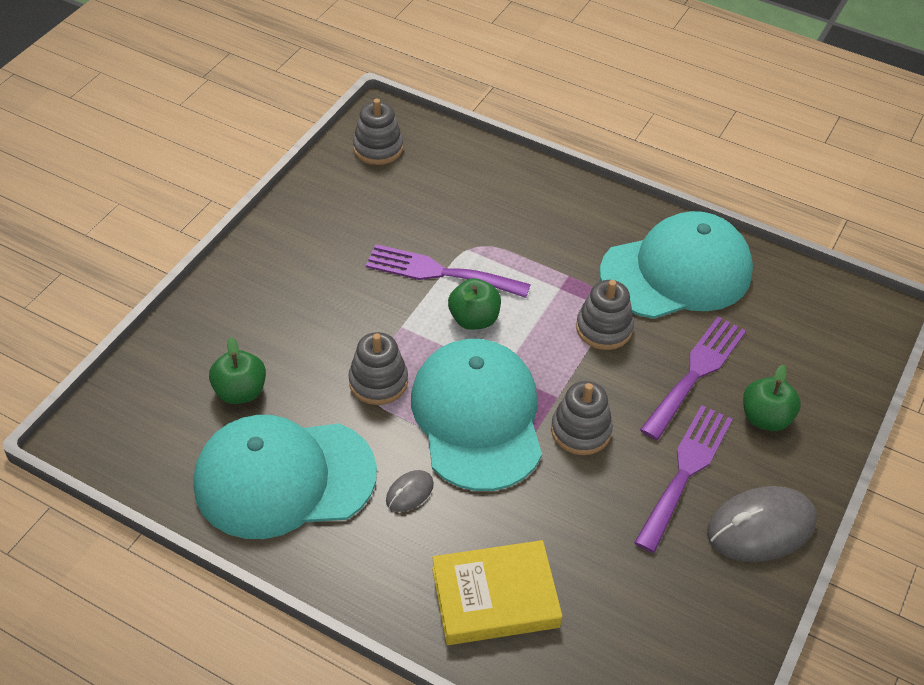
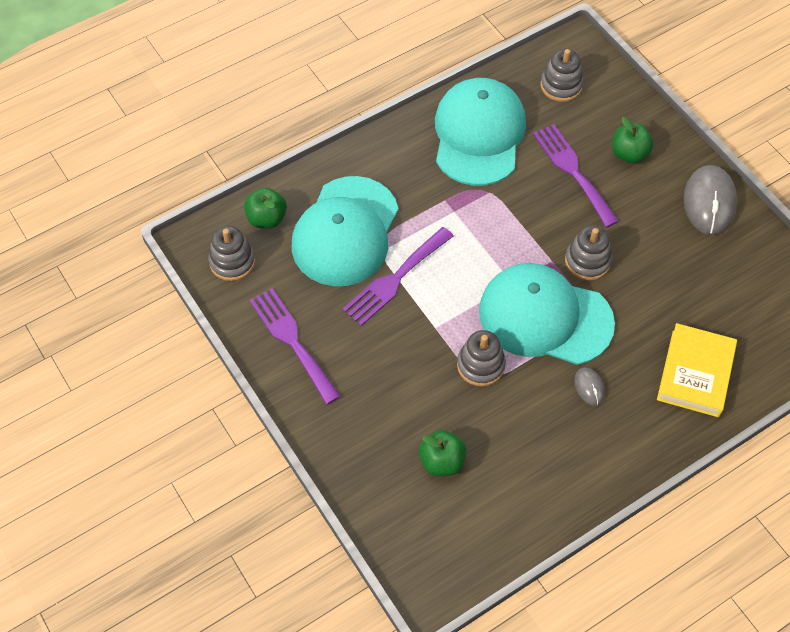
camera: 60 degrees left, 10 degrees up
turquoise cap [193,415,377,539] -> turquoise cap moved to [292,176,399,286]
green apple [448,278,501,330] -> green apple moved to [244,188,287,228]
grey stacking toy [576,280,634,350] -> grey stacking toy moved to [540,49,584,102]
purple fork [634,405,733,553] -> purple fork moved to [249,288,341,405]

